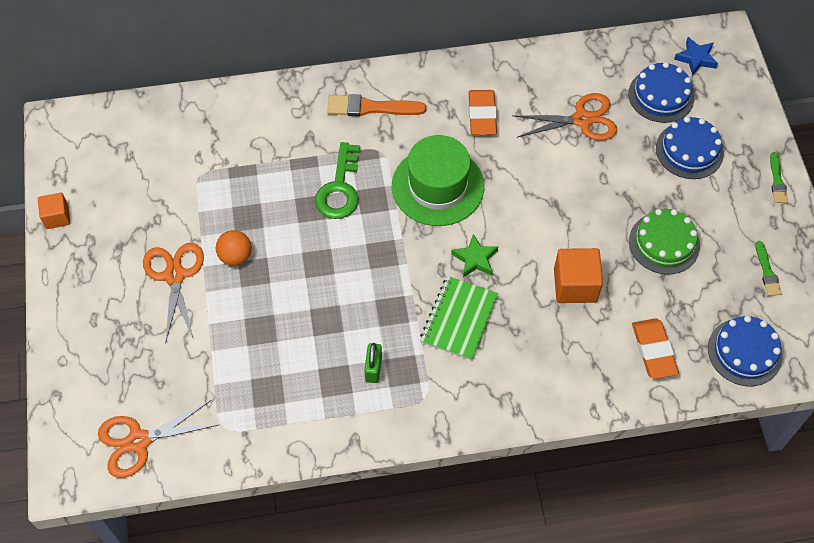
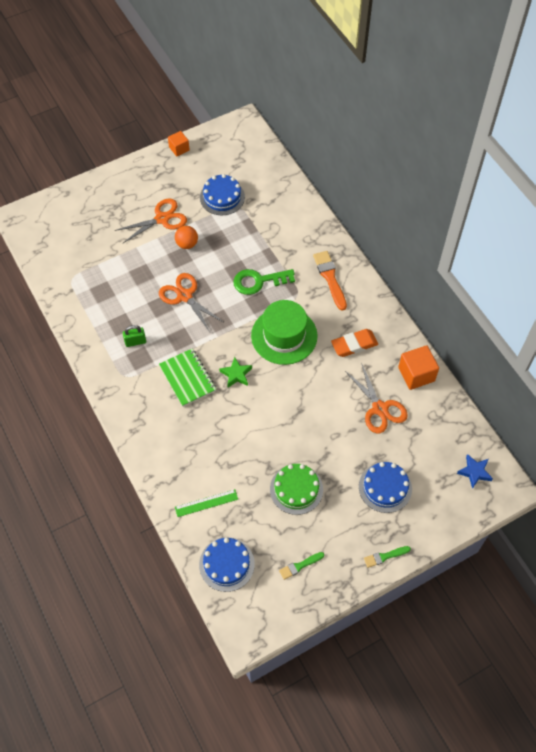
camera: 70 degrees right, 0 degrees up
orange scissors [98,400,218,478] -> orange scissors moved to [159,273,223,332]
green notebook [420,276,498,361] -> green notebook turned 60 degrees clockwise [159,349,216,407]
orange cube [554,248,603,303] -> orange cube moved to [398,345,439,390]
blue cake [628,62,694,123] -> blue cake moved to [200,174,245,215]
orange eraser [632,318,679,379] -> green ruler [175,489,238,517]

